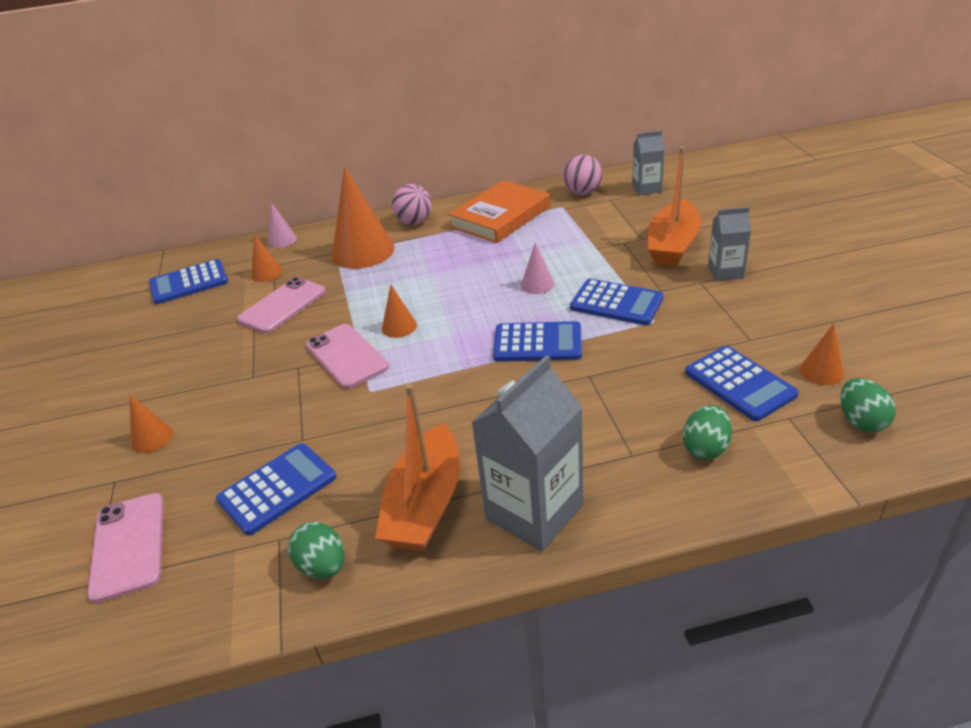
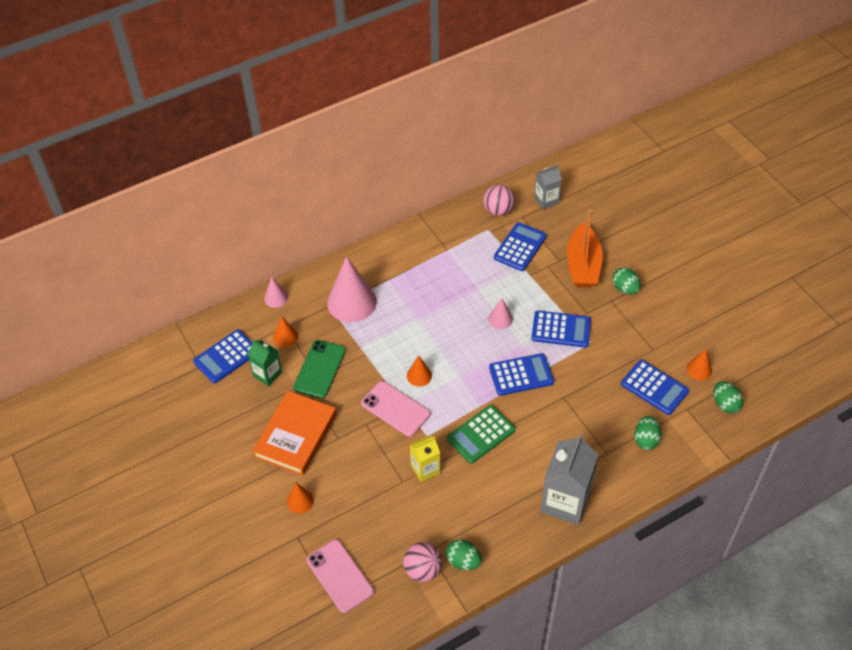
camera: 20 degrees left, 15 degrees up
blue calculator [216,443,336,536] -> blue calculator moved to [494,222,547,271]
pink phone [237,277,326,333] -> green phone [293,340,346,398]
orange cone [332,167,395,269] -> pink cone [327,256,377,323]
orange boat [375,384,460,551] -> none
pink ball [392,184,432,225] -> pink ball moved to [403,542,442,582]
orange book [448,180,550,243] -> orange book moved to [252,391,337,476]
grey carton [708,207,751,281] -> green egg [612,267,641,294]
none -> green carton [248,339,282,386]
none -> yellow carton [410,435,440,482]
none -> green calculator [447,405,515,464]

